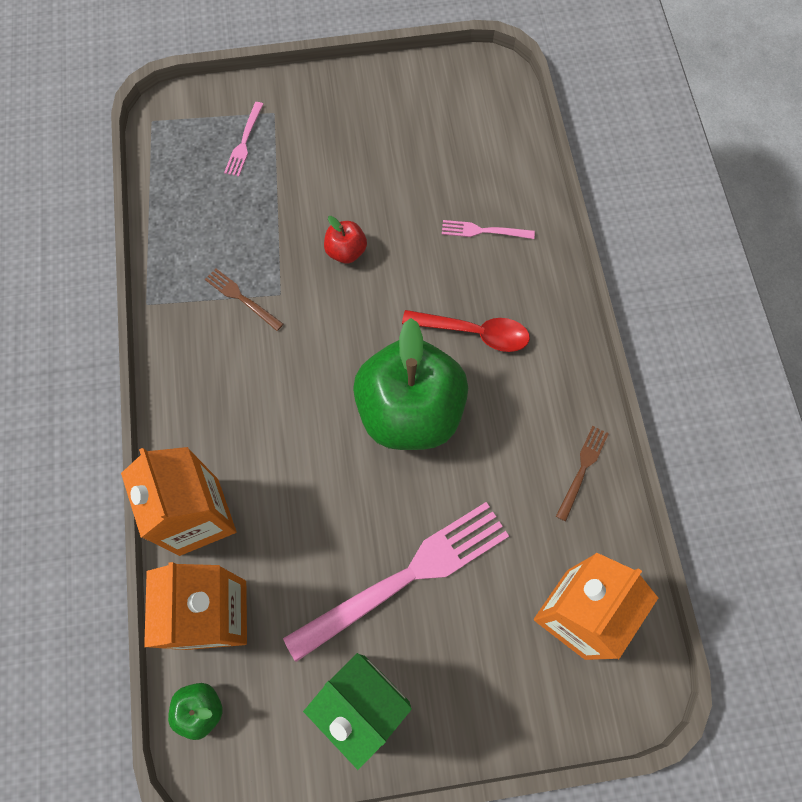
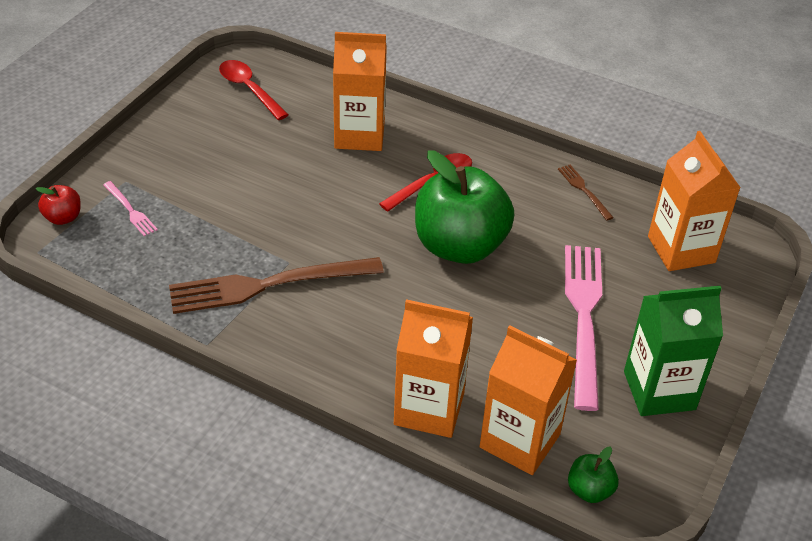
camera: 55 degrees left, 25 degrees down
brown fork [205,268,283,331] -> brown fork [169,257,384,314], size x2.25
red apple [324,216,367,263] -> red apple moved to [36,185,81,225]
pink fork [442,220,535,239] -> orange carton [333,32,387,151]
none -> red spoon [219,60,288,120]

